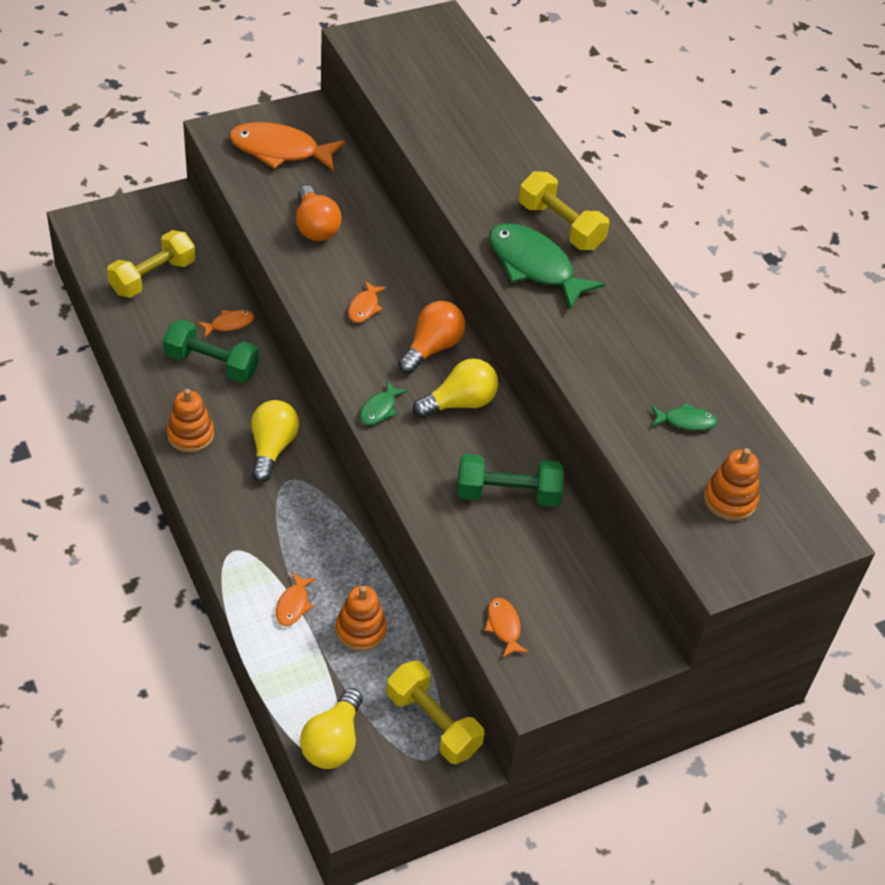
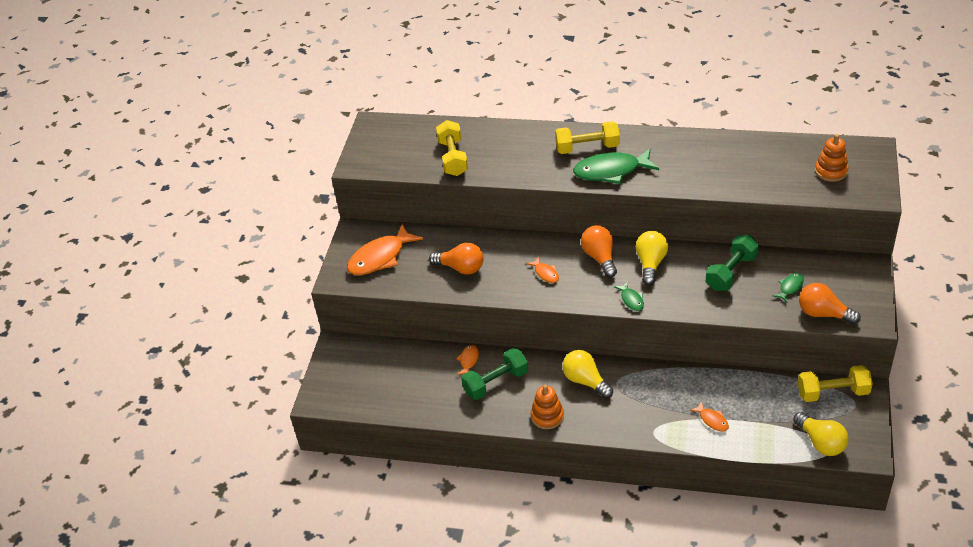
camera: 45 degrees left, 5 degrees down
yellow dumbbell [107,230,195,298] -> yellow dumbbell moved to [436,120,468,176]
orange stacking toy [336,586,387,651] -> none
orange fish [485,598,529,658] -> orange light bulb [799,283,861,325]
green fish [652,403,718,431] -> green fish moved to [773,273,804,302]

